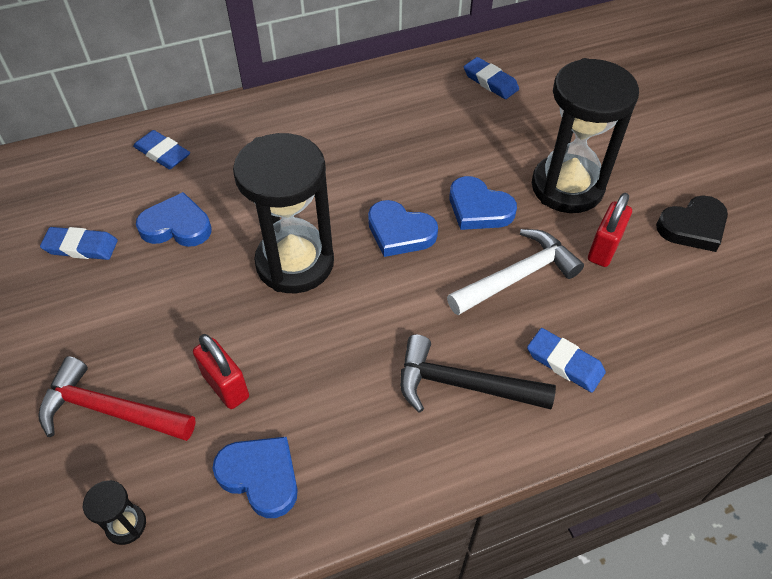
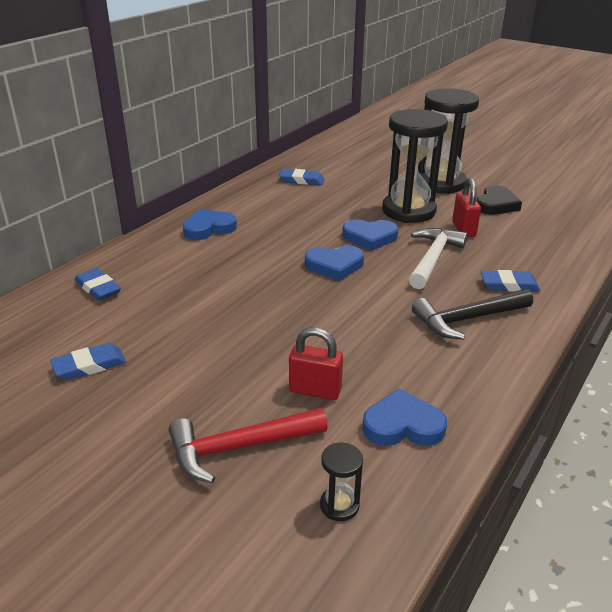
camera: 35 degrees left, 20 degrees down
blue eraser [133,130,190,169] -> blue eraser turned 45 degrees clockwise [75,268,121,301]
blue heart [136,192,212,247] -> blue heart moved to [183,209,237,240]
black hourglass [233,133,334,293] -> black hourglass moved to [418,88,479,194]

